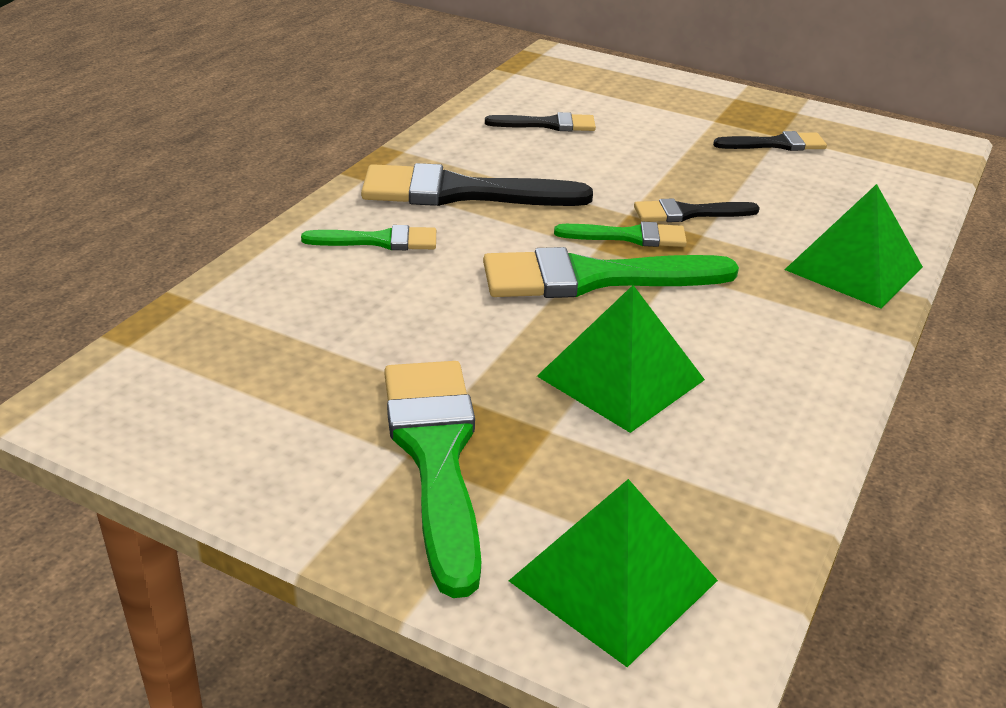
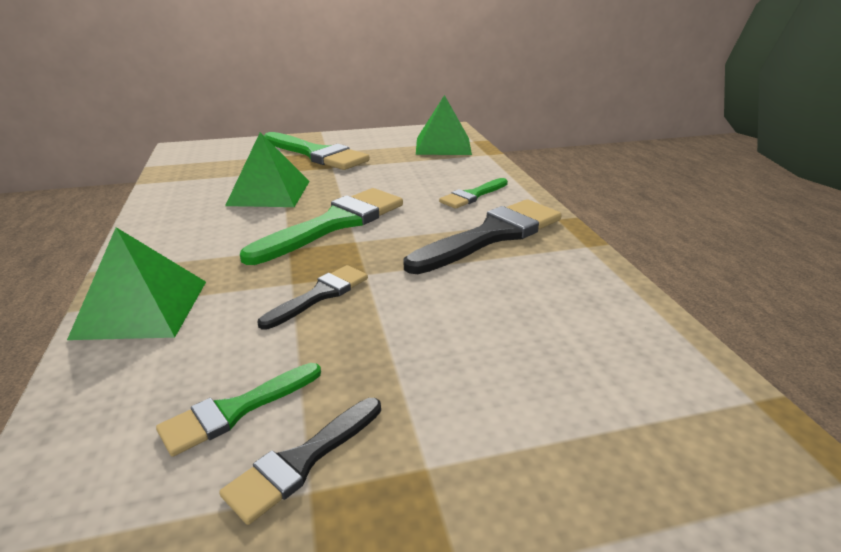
camera: 140 degrees right, 5 degrees down
black brush [485,112,596,131] -> none
green pyramid [509,479,718,667] -> green pyramid moved to [416,95,472,155]
green brush [554,221,687,247] -> green brush moved to [156,363,321,457]

